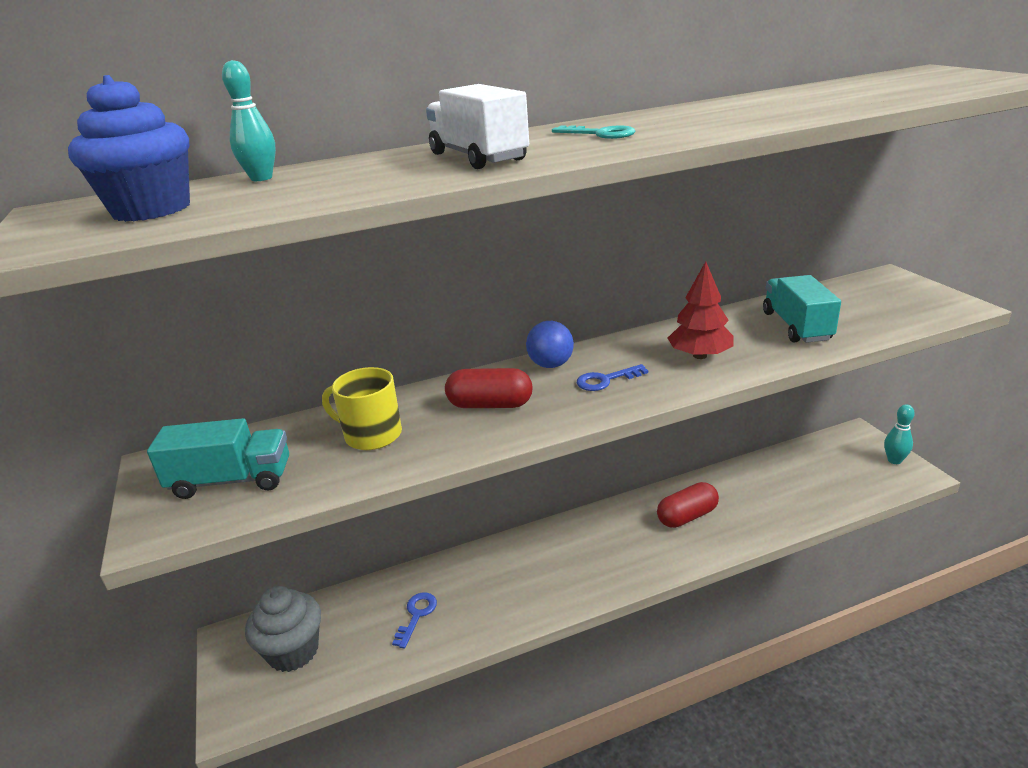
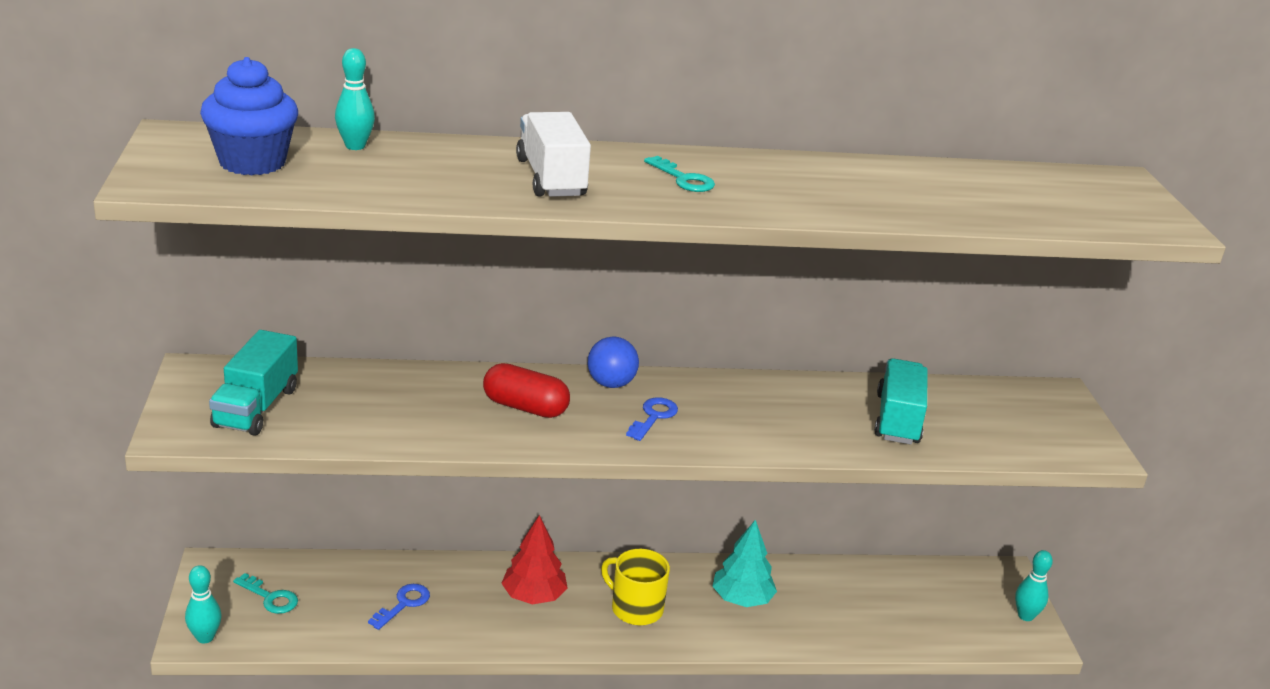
camera: 10 degrees right, 0 degrees up
turquoise truck [147,418,289,499] -> turquoise truck turned 90 degrees clockwise [209,330,298,435]
grey cupcake [245,586,321,672] -> turquoise key [233,573,298,614]
yellow mug [322,367,402,450] -> yellow mug moved to [601,549,670,625]
blue key [577,364,648,391] -> blue key turned 120 degrees clockwise [626,398,678,441]
red capsule [657,482,719,528] -> turquoise tree [712,520,777,607]
red tree [668,261,734,359] -> red tree moved to [501,515,568,604]
none -> turquoise bowling pin [185,565,222,643]

